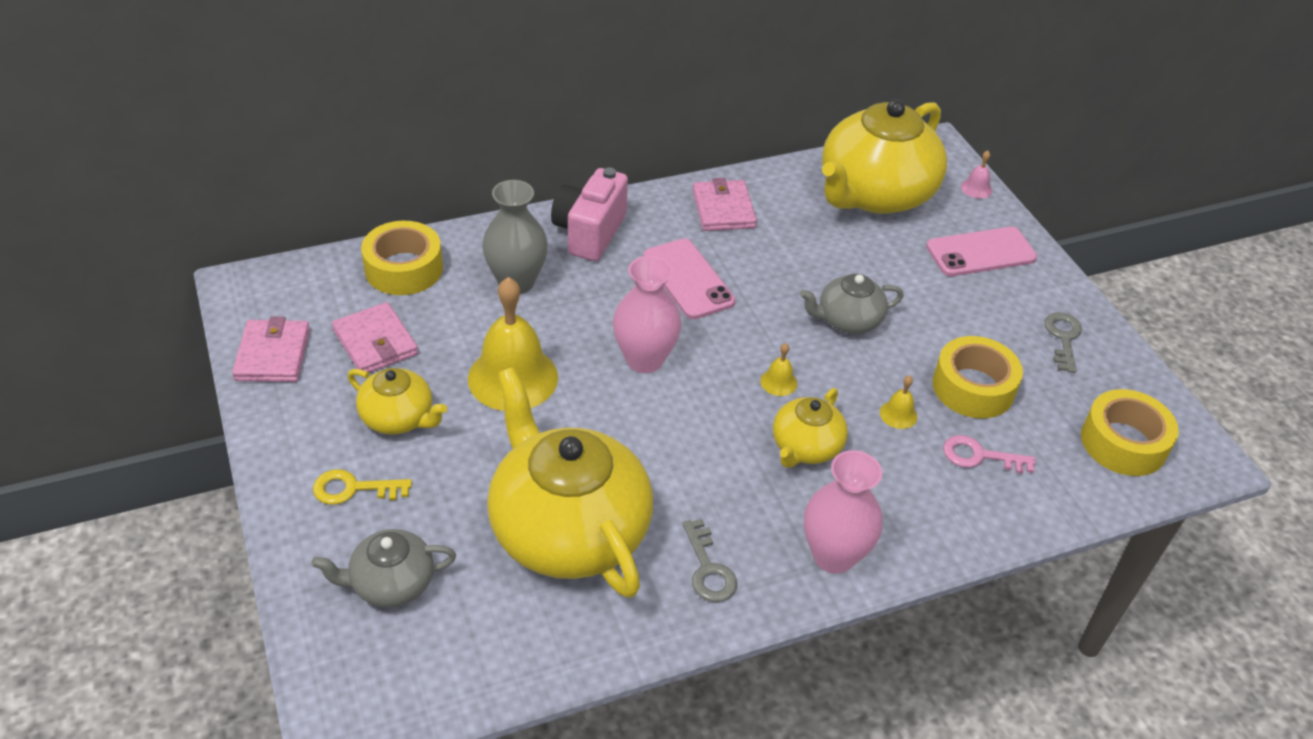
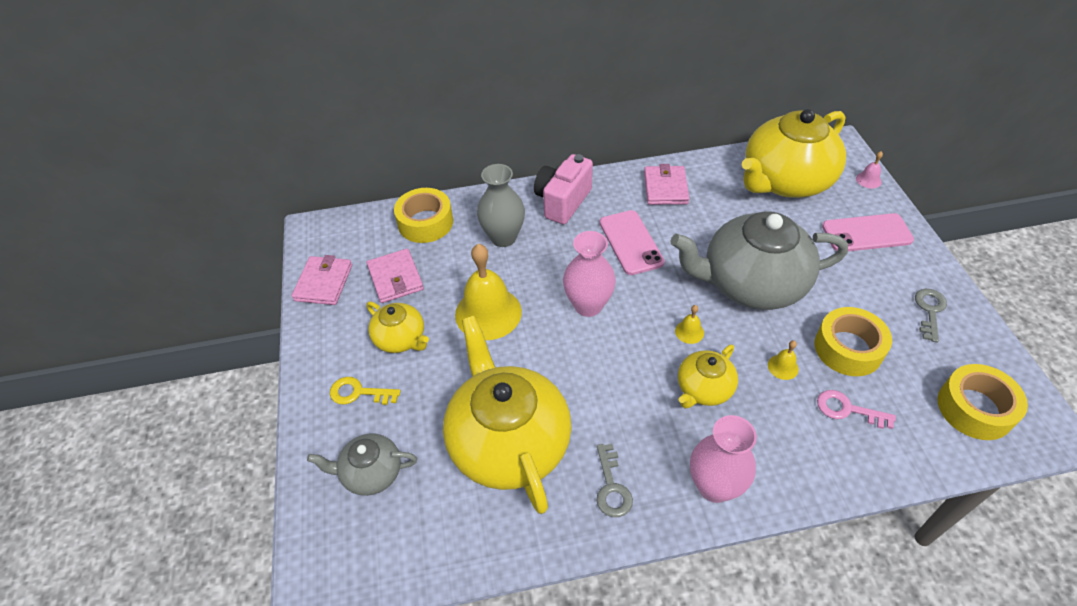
camera: 15 degrees right, 5 degrees up
grey teapot [800,274,904,334] -> grey teapot [670,211,848,310], size x2.02

